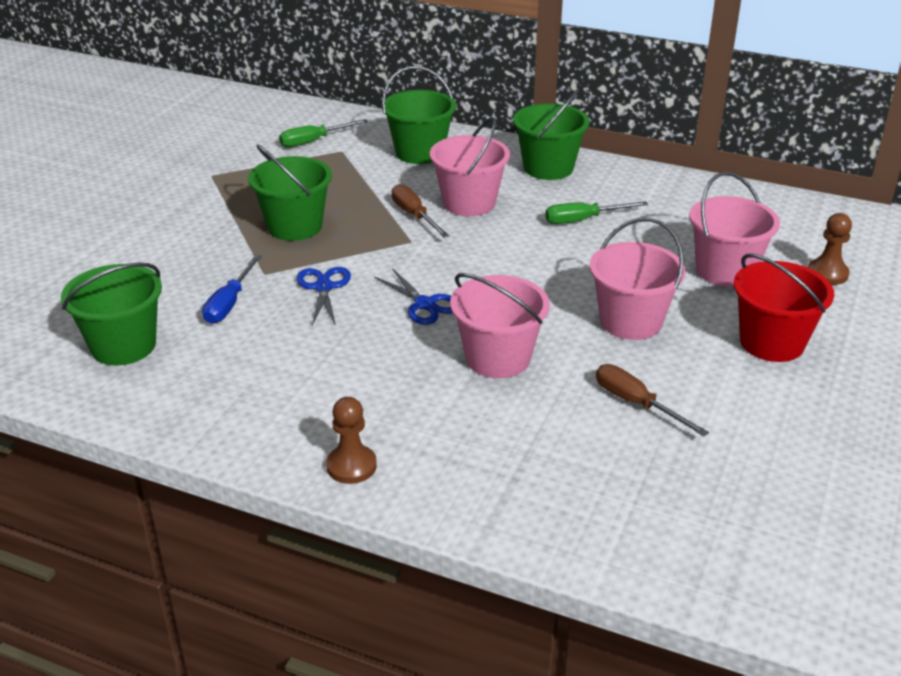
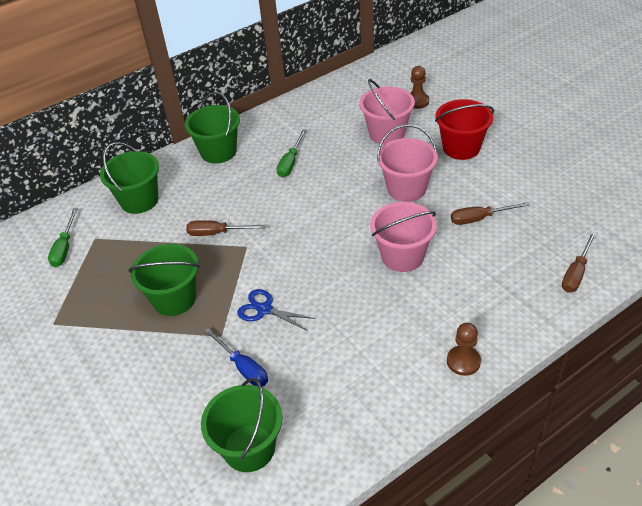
camera: 55 degrees left, 10 degrees up
blue scissors [374,268,452,325] -> none
pink bucket [430,117,510,216] -> none
none -> brown screwdriver [562,232,597,292]

